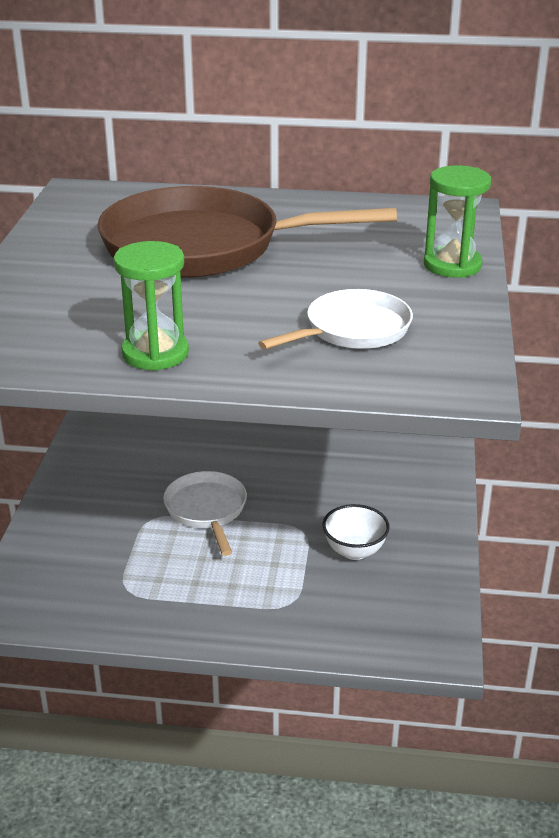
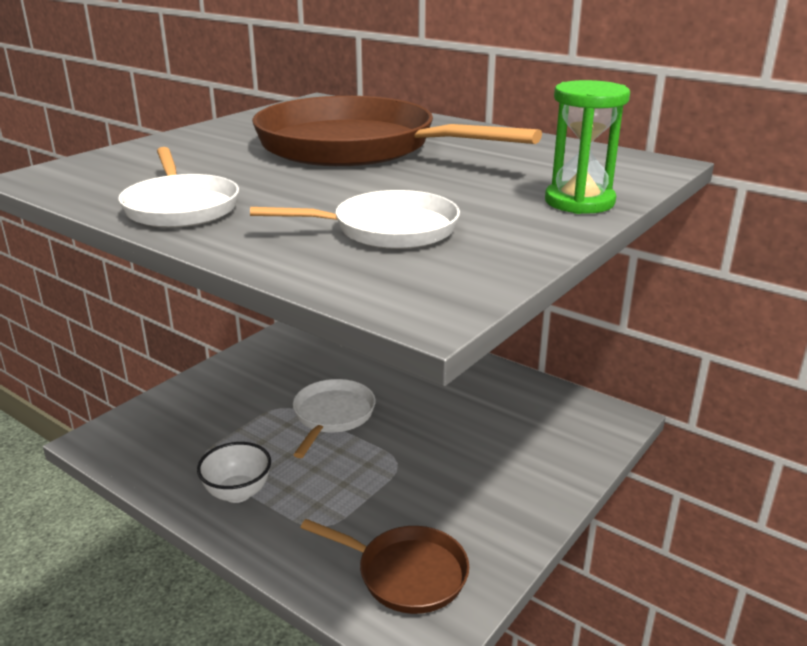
camera: 30 degrees right, 5 degrees down
green hourglass [113,241,189,371] -> white pan [118,147,239,228]
white bowl [323,504,390,560] -> white bowl moved to [197,442,271,503]
none -> brown pan [300,519,469,614]

